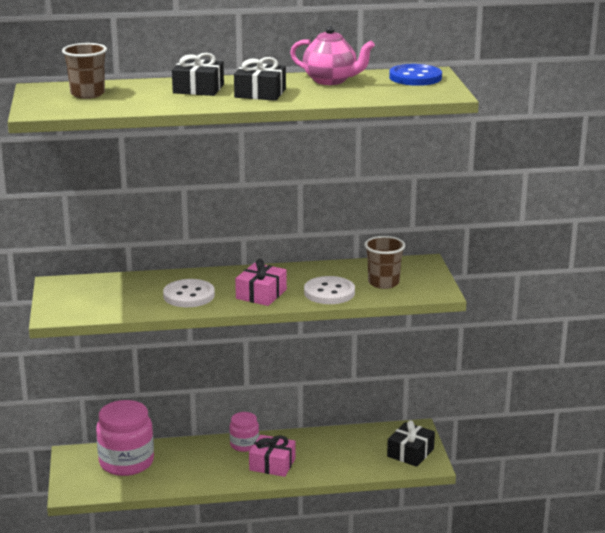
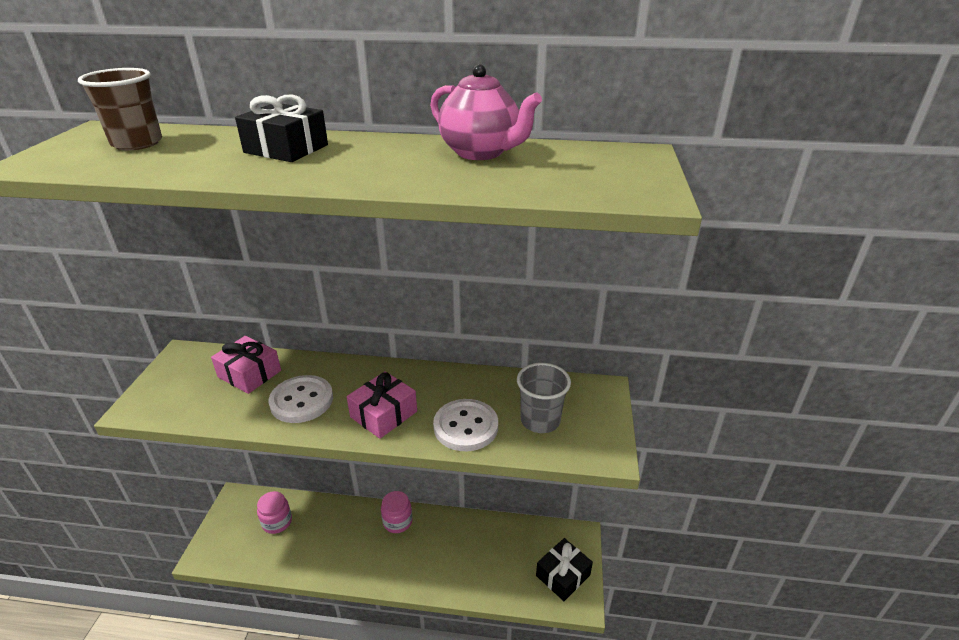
camera: 15 degrees right, 10 degrees up
pink jar [96,400,154,476] -> pink jar [257,491,292,534], size x0.54
black gift [234,57,286,101] -> none
pink gift [249,435,296,477] -> pink gift moved to [211,336,281,394]
brown cup [364,236,405,289] -> grey cup [517,363,571,433]
blue button [389,64,442,86] -> none

